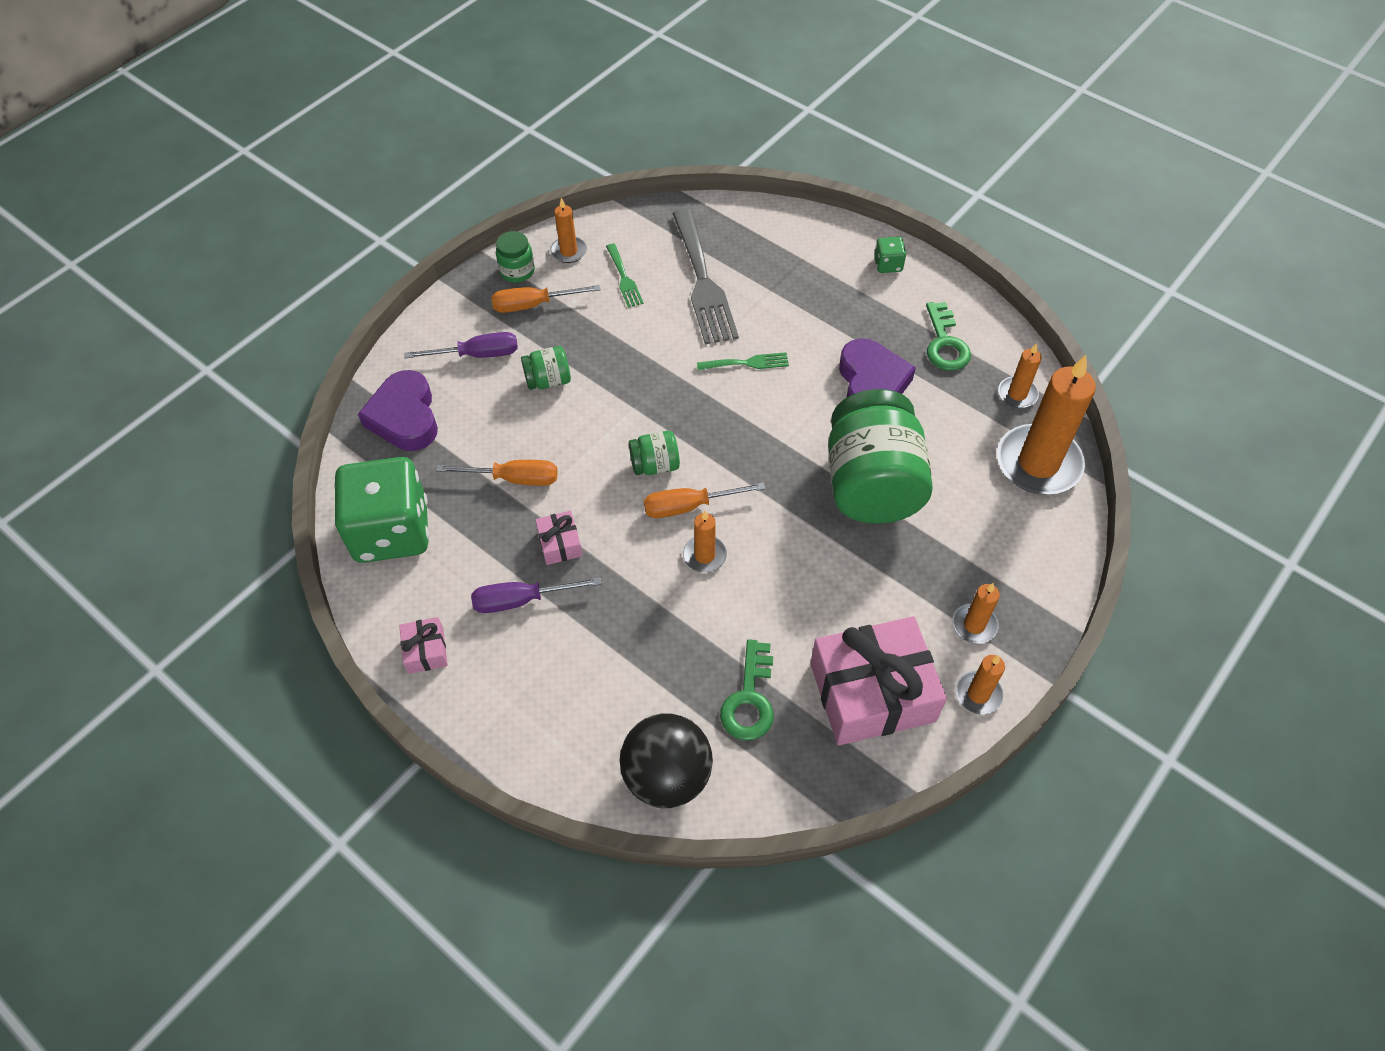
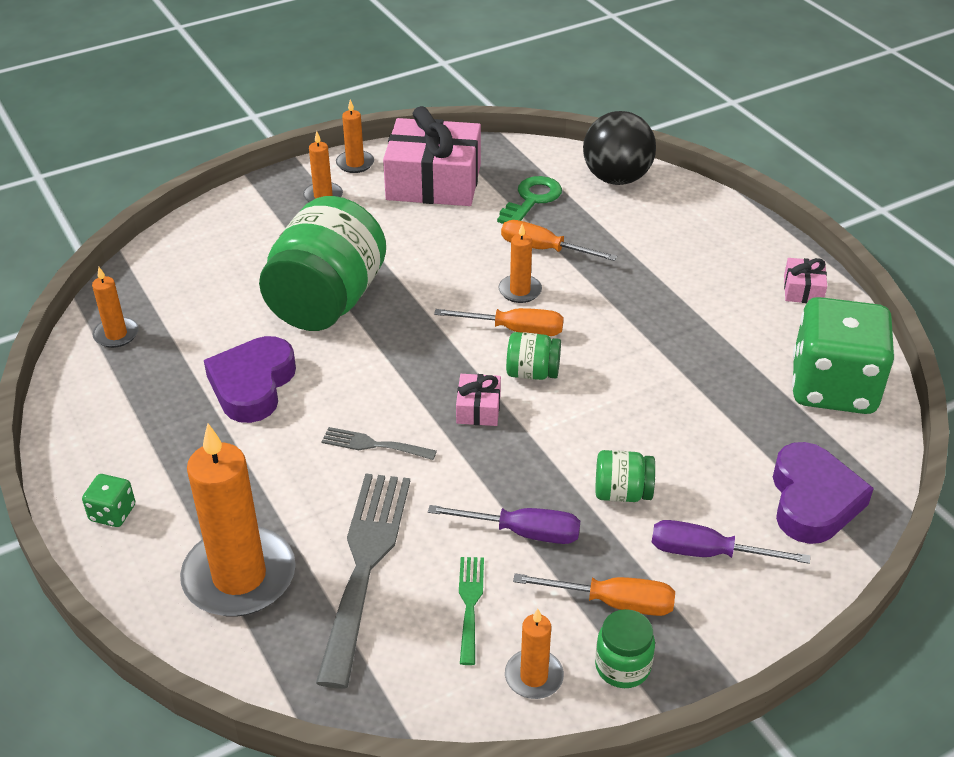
camera: 160 degrees left, 15 degrees down
orange screwdriver [436,460,558,486] -> orange screwdriver moved to [501,220,617,261]
purple screwdriver [471,577,601,613] -> purple screwdriver moved to [428,505,580,544]
pink gift [535,511,582,565] -> pink gift moved to [456,374,501,426]
green fork [697,352,789,371] -> grey fork [321,427,437,460]
green key [926,302,971,371] -> none
orange candle [997,355,1096,495] -> orange candle moved to [180,423,296,617]

